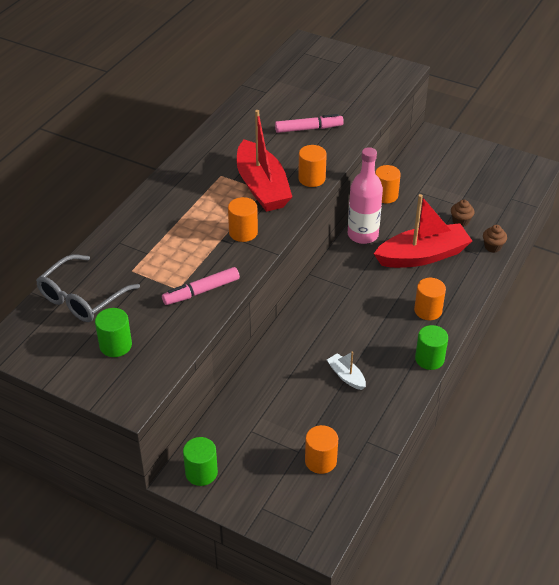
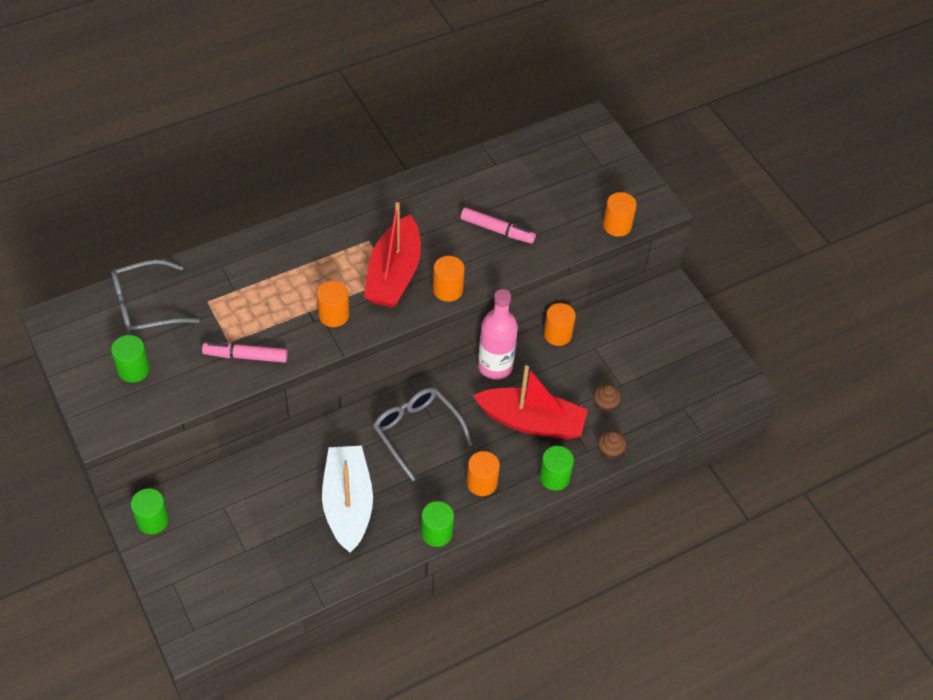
camera: 30 degrees right, 10 degrees up
orange cylinder [305,425,338,474] -> orange cylinder moved to [603,192,637,237]
white boat [327,352,366,390] -> white boat [322,446,373,553], size x2.21
none -> grey glasses [373,387,473,481]
none -> green cylinder [540,446,574,491]

